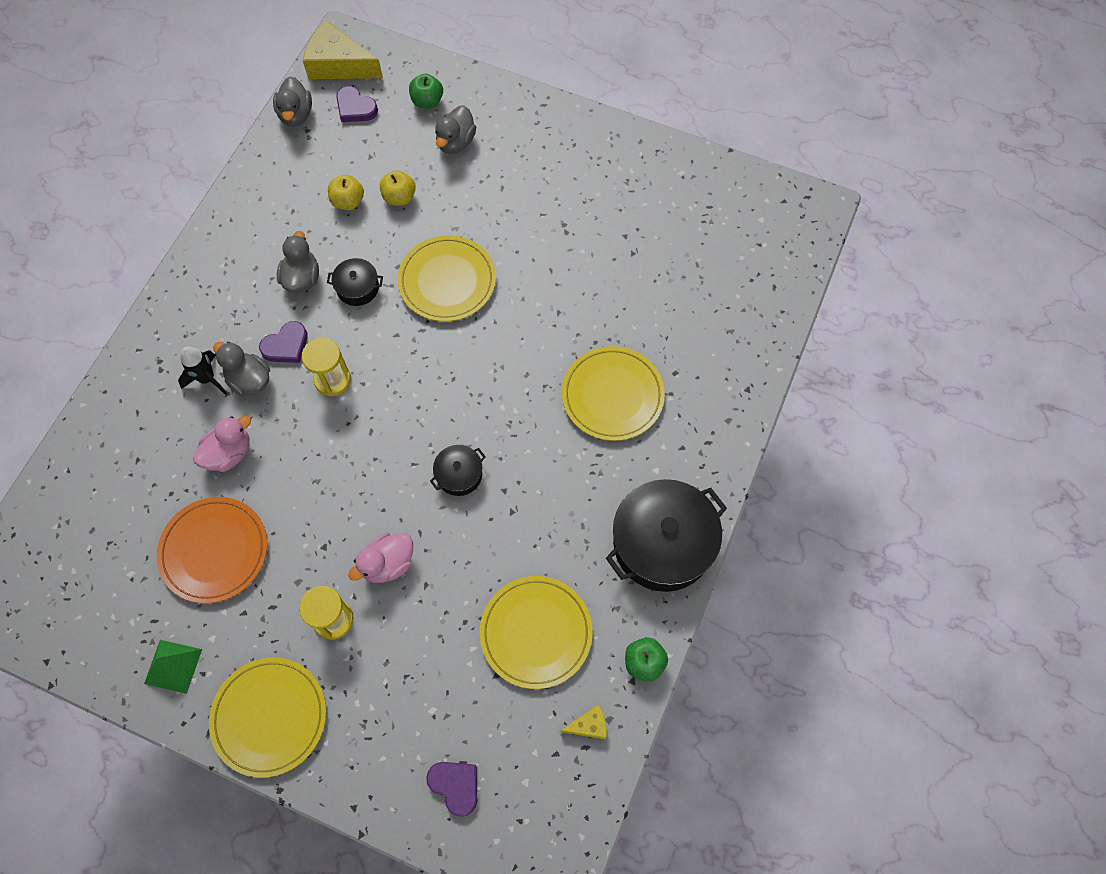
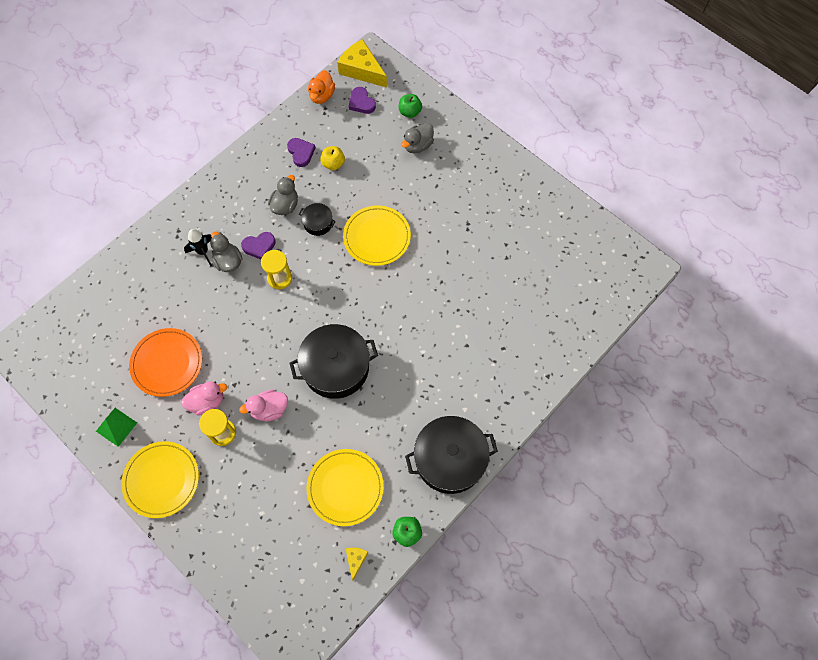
camera: 20 degrees right, 0 degrees up
pink duck [193,416,251,472] -> pink duck moved to [181,381,227,416]
grey duck [273,76,312,127] -> orange duck [308,70,335,104]
yellow apple [380,170,416,206] -> none
purple heart [426,762,477,817] -> purple heart moved to [287,138,315,167]
black pot [430,445,486,496] -> black pot [290,324,378,399], size x2.11
yellow cheese [560,704,607,739] -> yellow cheese turned 90 degrees counterclockwise [346,548,369,581]
yellow plate [562,346,665,441] -> none

